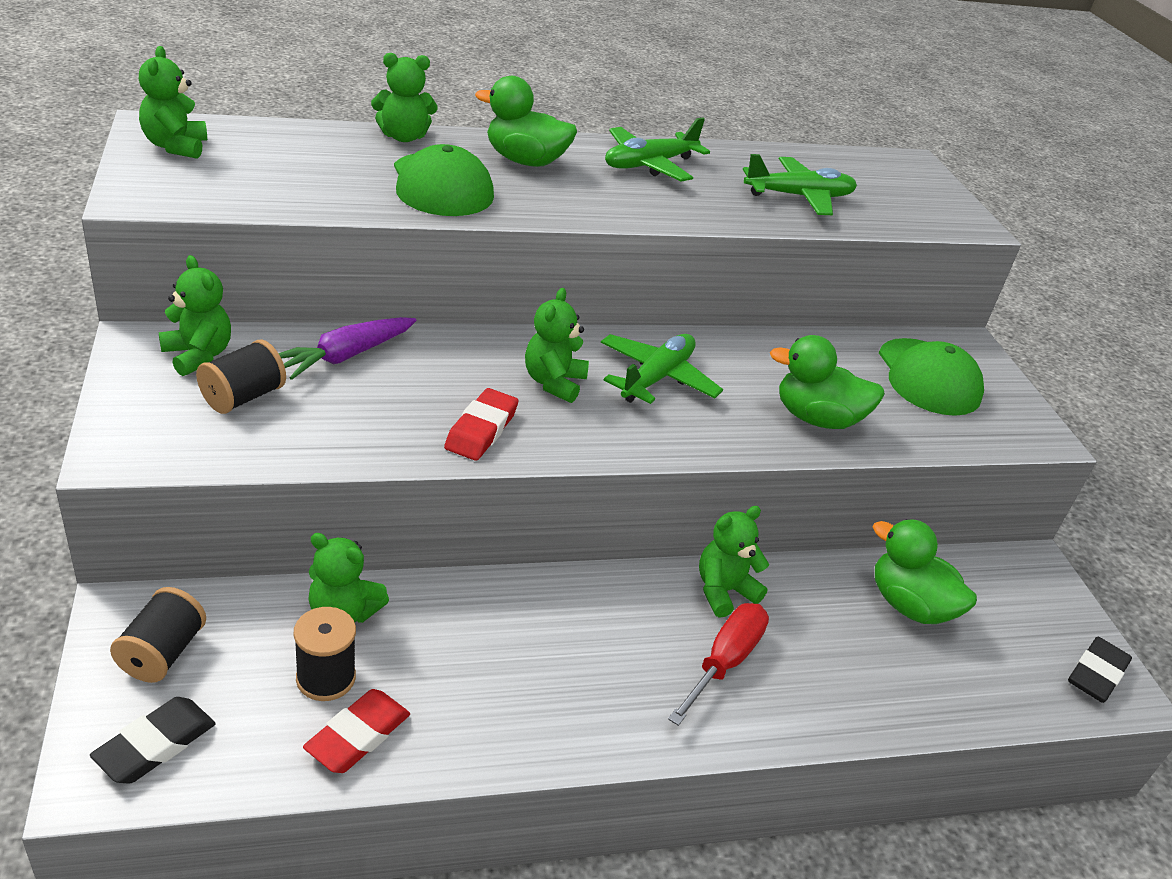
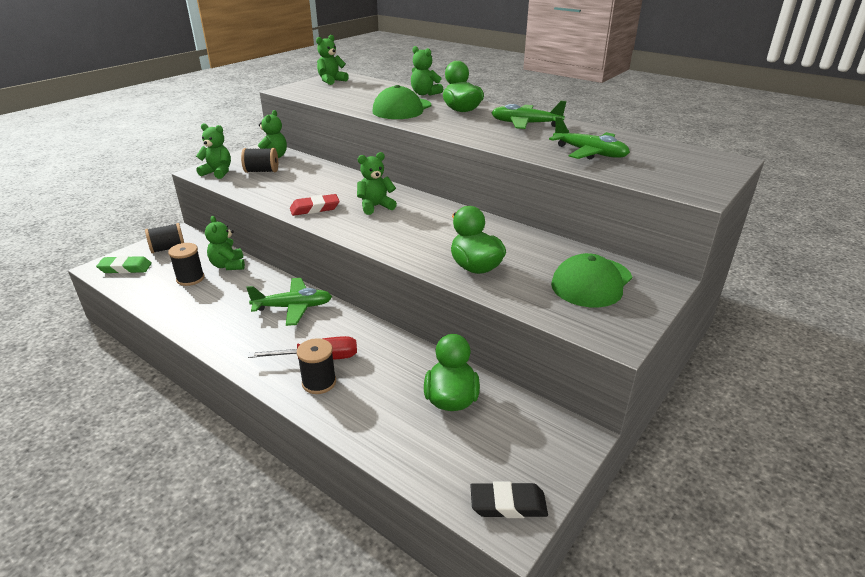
camera: 55 degrees right, 5 degrees down
black eraser [90,697,215,784] -> green eraser [96,256,152,274]
purple carrot [279,317,416,380] -> none
red eraser [303,689,410,773] -> none
green plane [601,334,723,404] -> green plane moved to [246,278,332,326]
green teddy bear [699,506,769,618] -> green teddy bear moved to [196,123,231,179]
none -> black spool [297,338,336,394]

